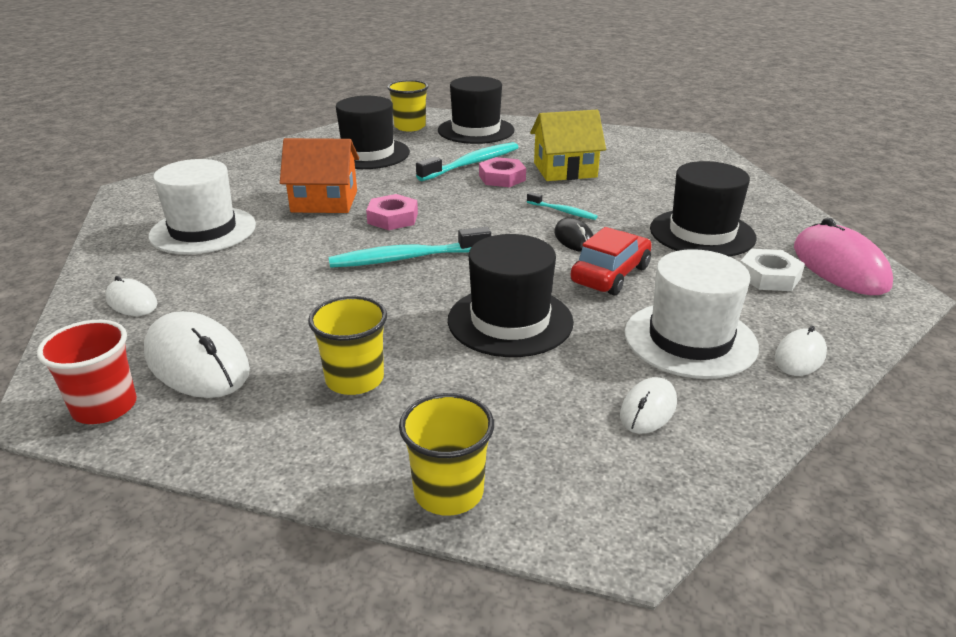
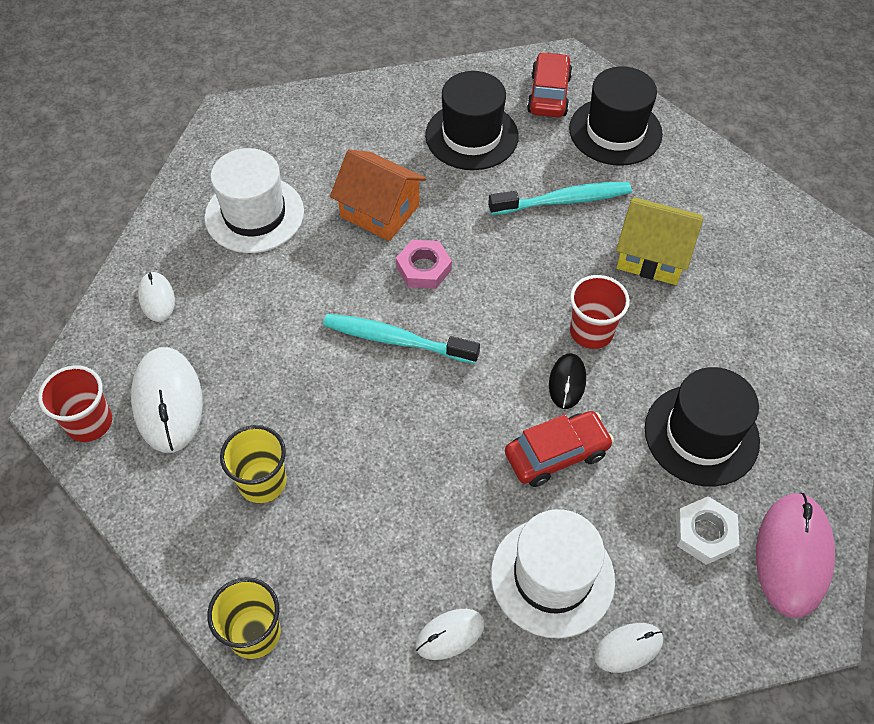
camera: 30 degrees right, 25 degrees up
yellow cup [387,80,429,131] -> red car [527,52,573,117]
black hat [448,234,574,357] -> none
pink nut [479,157,526,187] -> none
turquoise toothbrush [527,192,598,220] -> red cup [570,275,630,349]

